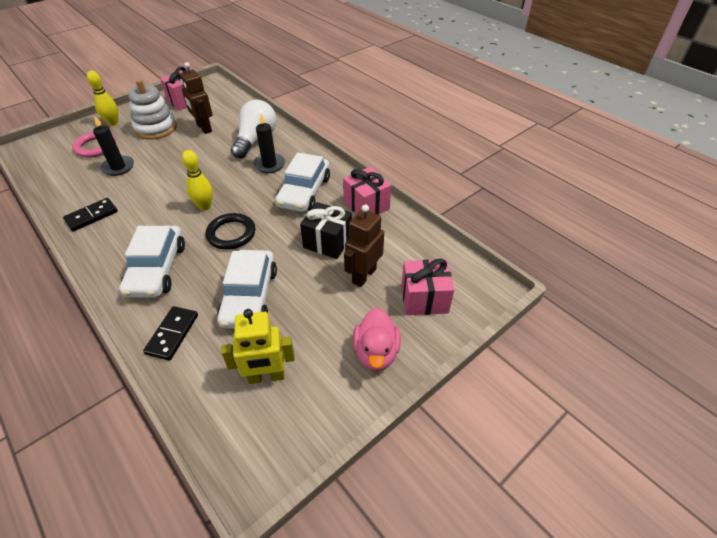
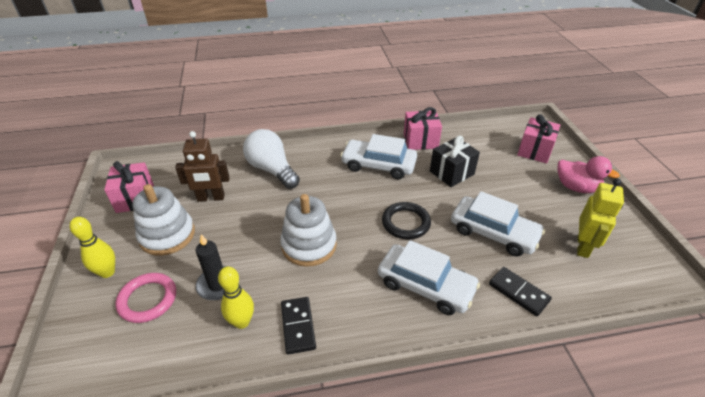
camera: 60 degrees left, 5 degrees down
yellow bowling pin [182,150,213,210] -> yellow bowling pin moved to [218,266,254,329]
black candle [253,114,285,173] -> none
white car [275,152,330,212] -> white car turned 150 degrees clockwise [340,134,417,179]
brown robot [344,204,384,287] -> none
none -> white stacking toy [280,194,337,267]

